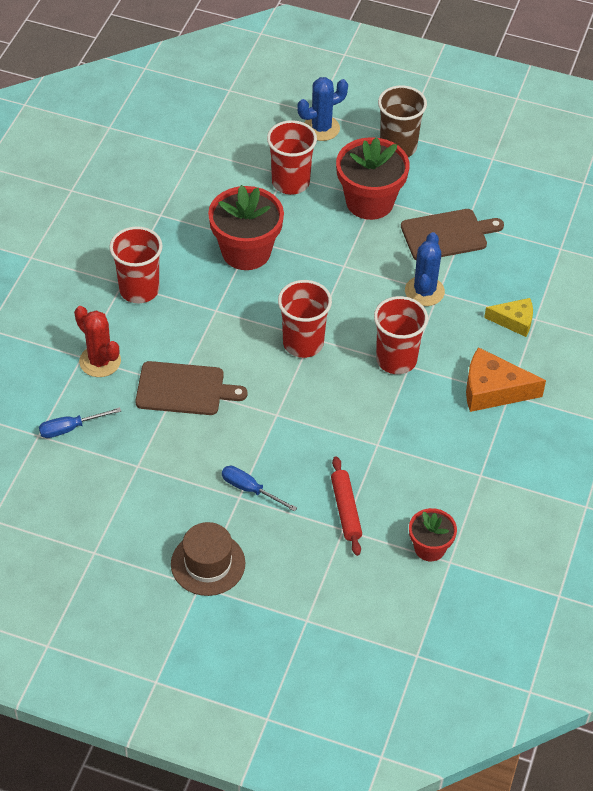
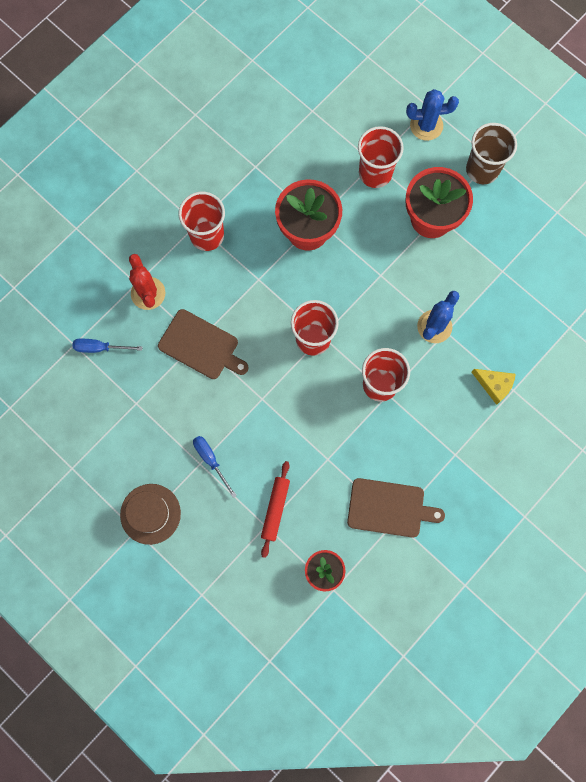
camera: 25 degrees right, 25 degrees up
brown cutting board [401,209,504,260] -> brown cutting board moved to [347,478,445,538]
orange cheese [466,347,546,412] -> none

